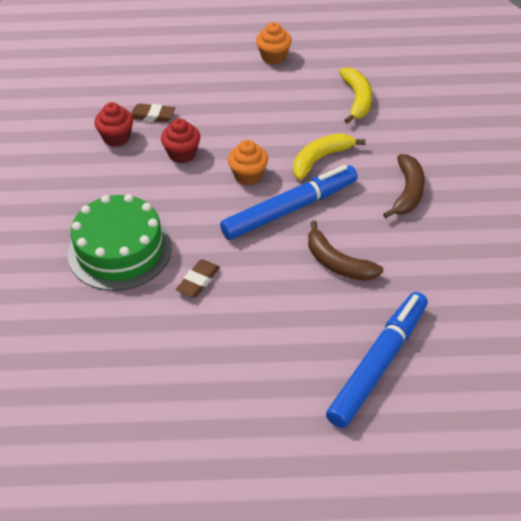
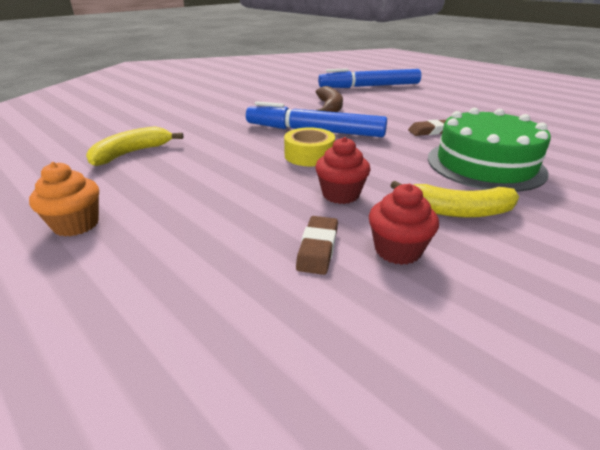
camera: 135 degrees left, 15 degrees down
brown eraser [131,103,175,123] -> brown eraser turned 45 degrees clockwise [296,216,338,275]
orange cupcake [228,140,268,186] -> yellow tape [284,128,335,166]
yellow banana [293,133,366,180] -> yellow banana moved to [390,181,519,218]
brown banana [383,154,425,218] -> none

